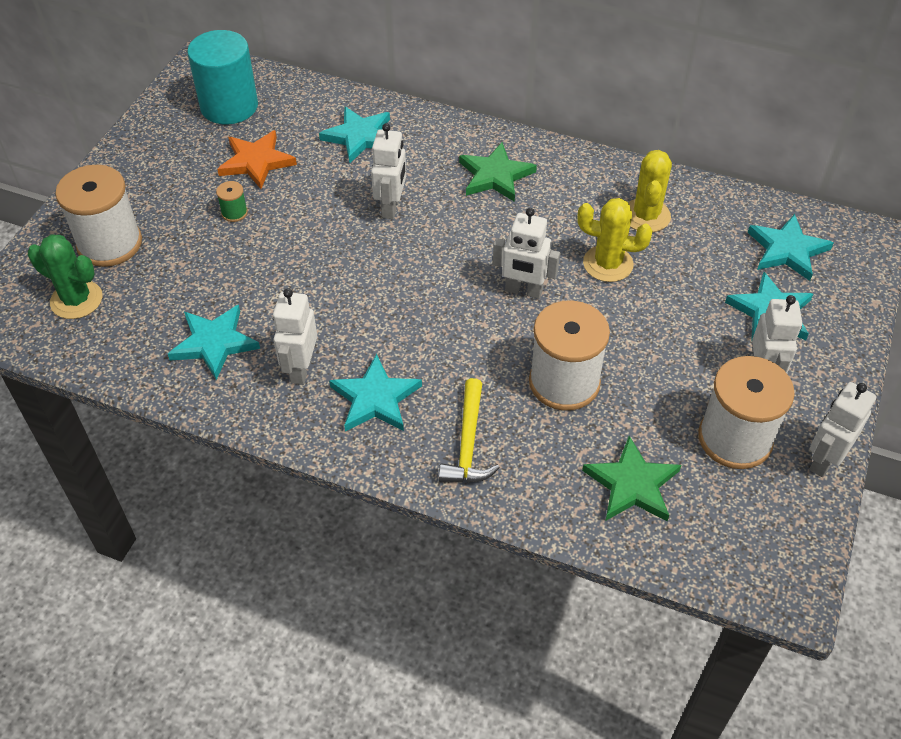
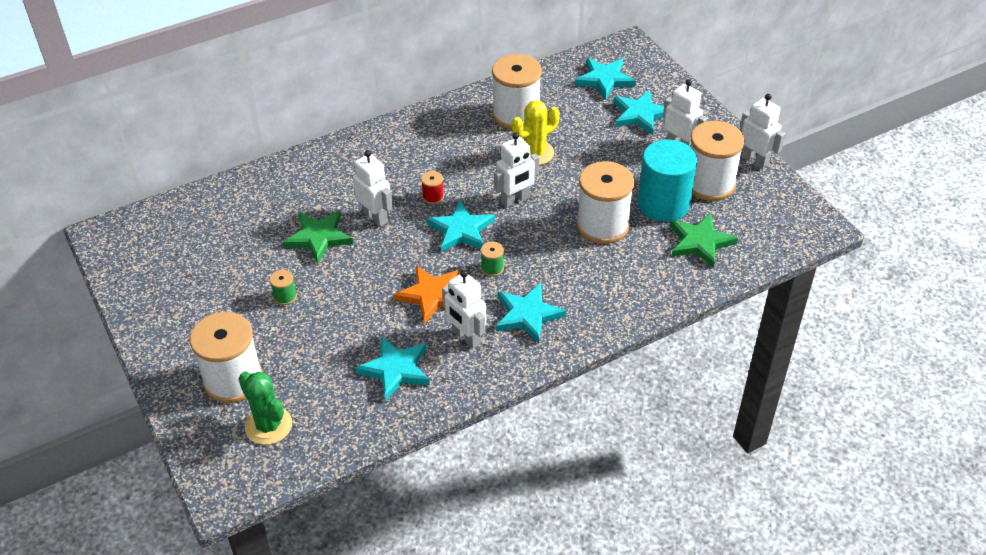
camera: 50 degrees left, 5 degrees down
green cactus [28,234,102,319] -> green cactus turned 75 degrees clockwise [238,372,292,445]
turquoise cylinder [187,30,258,124] -> turquoise cylinder moved to [638,140,697,222]
orange star [217,130,297,189] -> orange star moved to [394,266,459,324]
turquoise star [319,107,390,163] -> turquoise star moved to [427,200,495,252]
yellow hammer [439,378,500,482] -> none
green star [459,142,537,202] -> green star moved to [283,210,353,263]
yellow cactus [628,150,672,232] -> white spool [492,54,542,130]
white robot [809,382,876,477] -> white robot turned 150 degrees clockwise [740,94,785,170]
none -> red spool [421,171,444,204]
none -> green spool [481,242,504,277]

